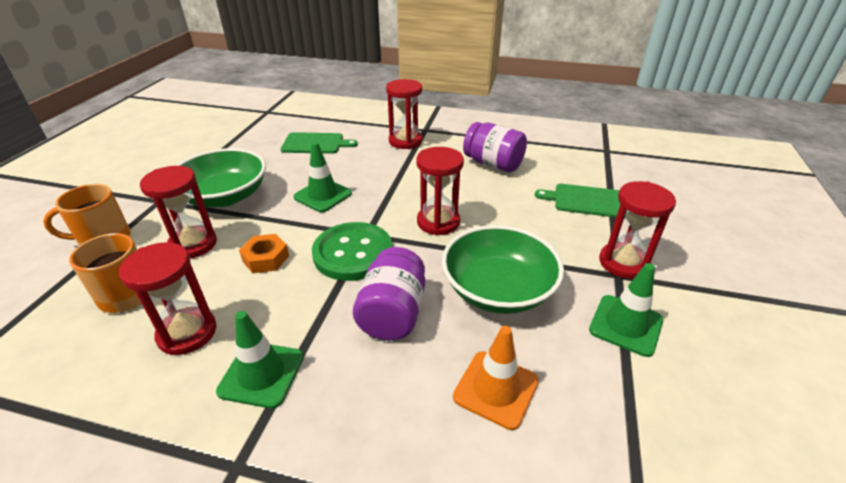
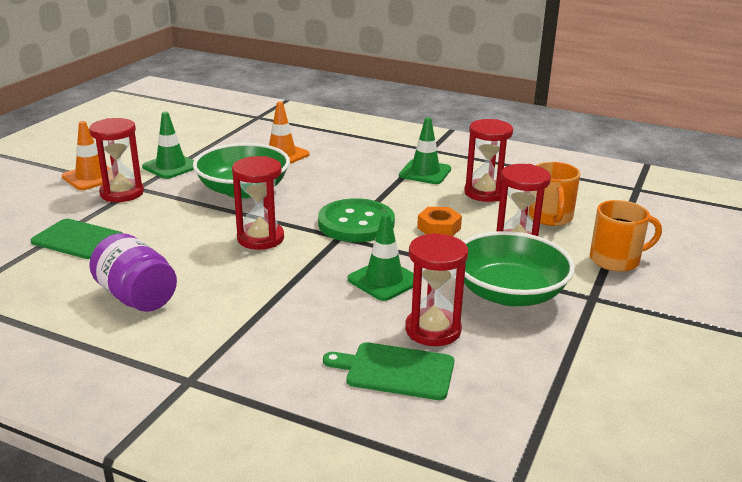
camera: 170 degrees left, 10 degrees down
purple jar [353,247,425,340] -> none
red hourglass [386,79,422,149] -> red hourglass moved to [405,233,468,346]
none -> orange traffic cone [62,121,110,190]

